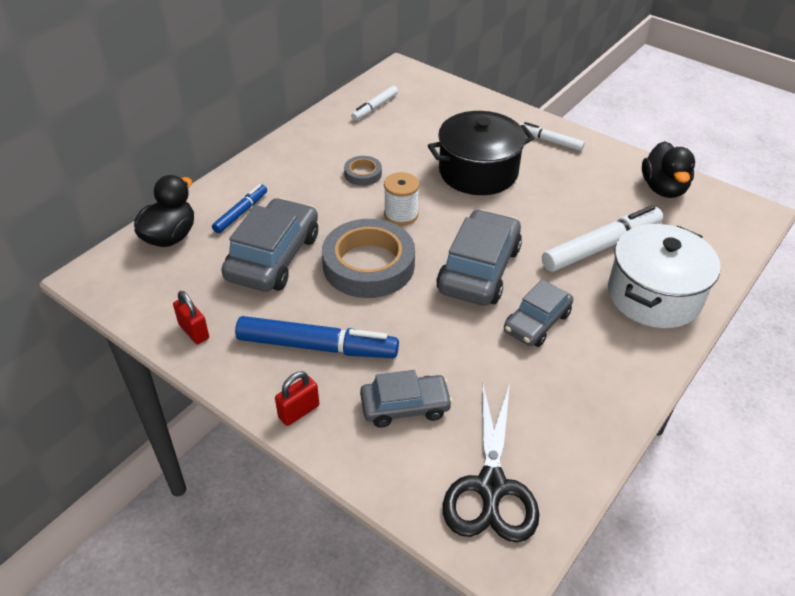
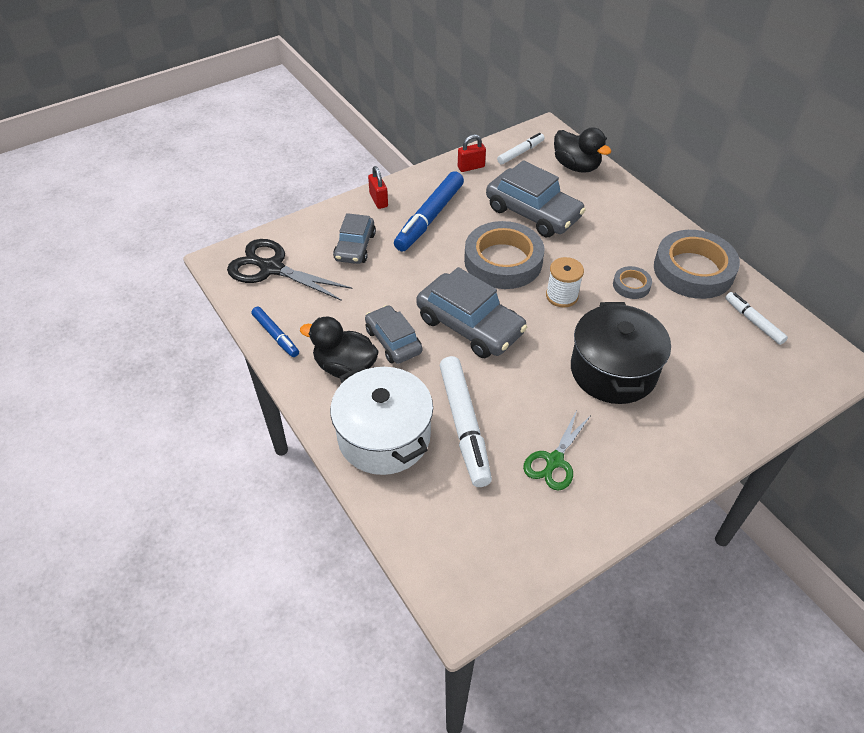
camera: 110 degrees right, 5 degrees up
blue marker [212,184,267,233] -> blue marker moved to [251,307,299,357]
white marker [520,122,585,151] -> white marker moved to [497,133,545,164]
black duck [642,141,695,198] -> black duck moved to [300,317,379,378]
none -> green scissors [523,410,591,491]
none -> grey tape [654,230,740,299]

